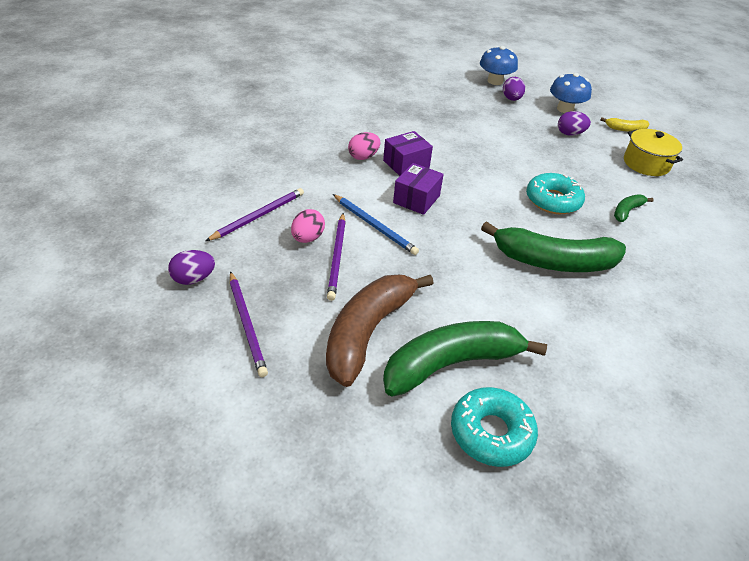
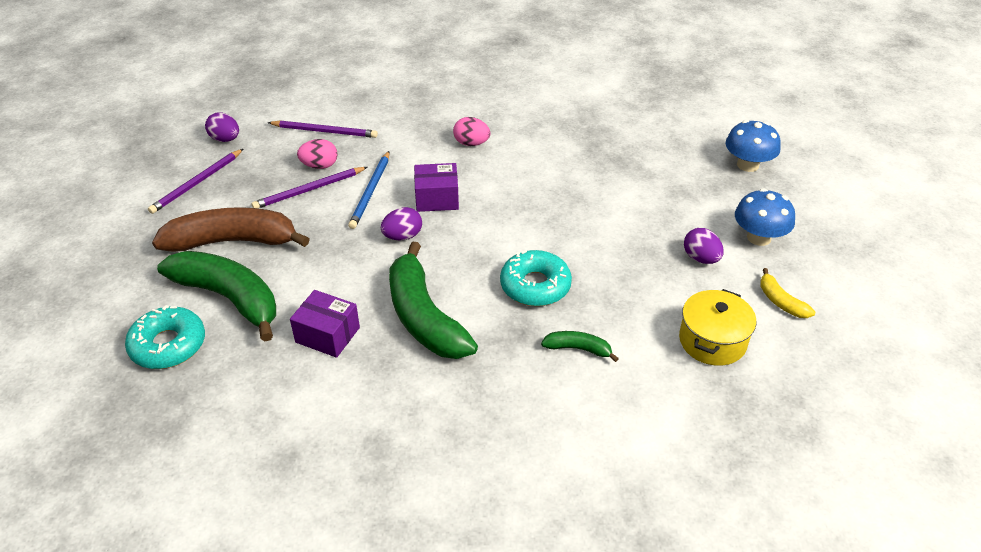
camera: 60 degrees right, 0 degrees up
purple box [383,131,433,176] -> purple box moved to [290,290,360,358]
purple egg [503,77,525,101] -> purple egg moved to [381,207,422,240]

